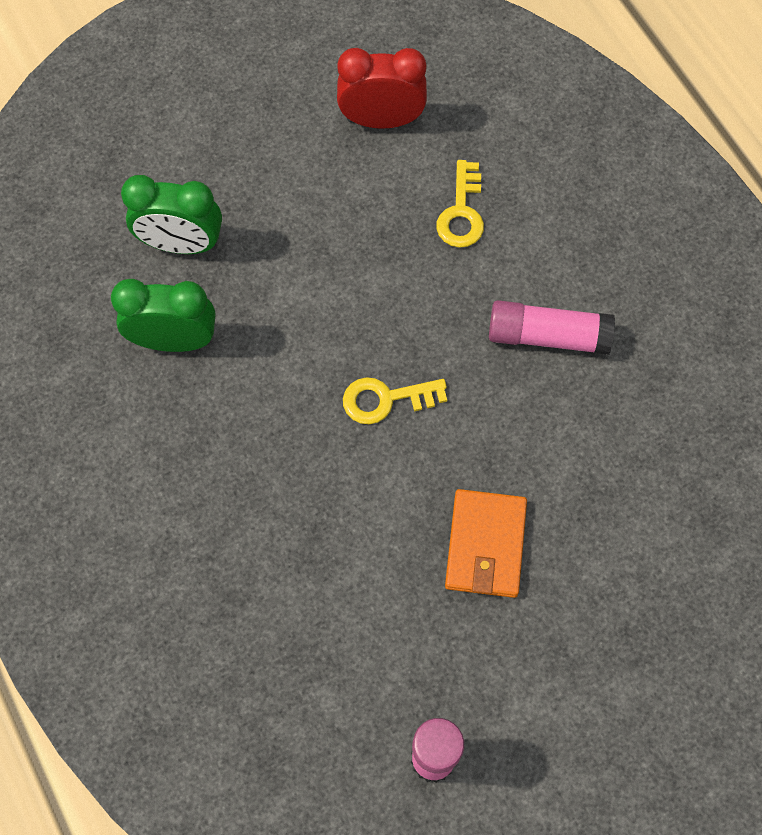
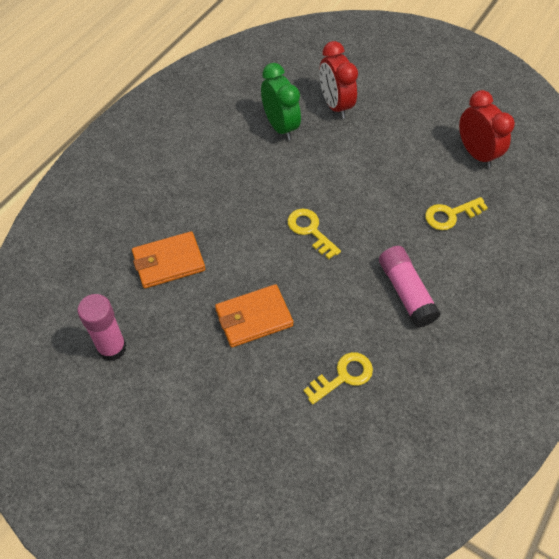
camera: 60 degrees right, 10 degrees down
green clock [121,175,222,254] -> red clock [319,41,358,119]
none -> orange wallet [132,231,205,289]
none -> yellow key [303,352,373,405]

